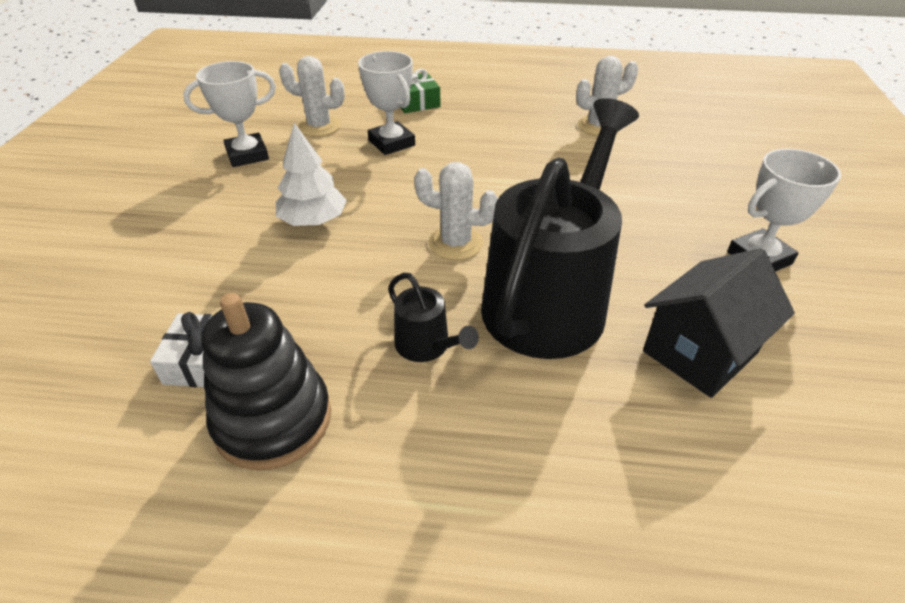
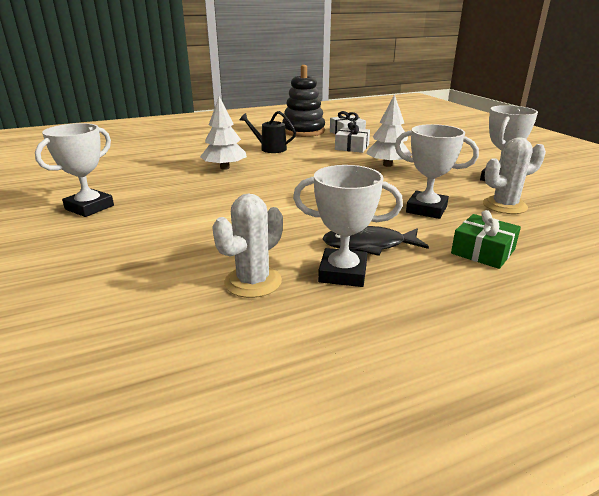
camera: 150 degrees right, 15 degrees down
white cactus [414,162,498,260] -> none
black watering can [481,98,639,359] -> white tree [200,97,247,170]
black house [643,248,795,398] -> none
none -> white trophy [293,165,403,287]
none -> black fish [323,226,429,256]
none -> white gift [335,122,370,153]

